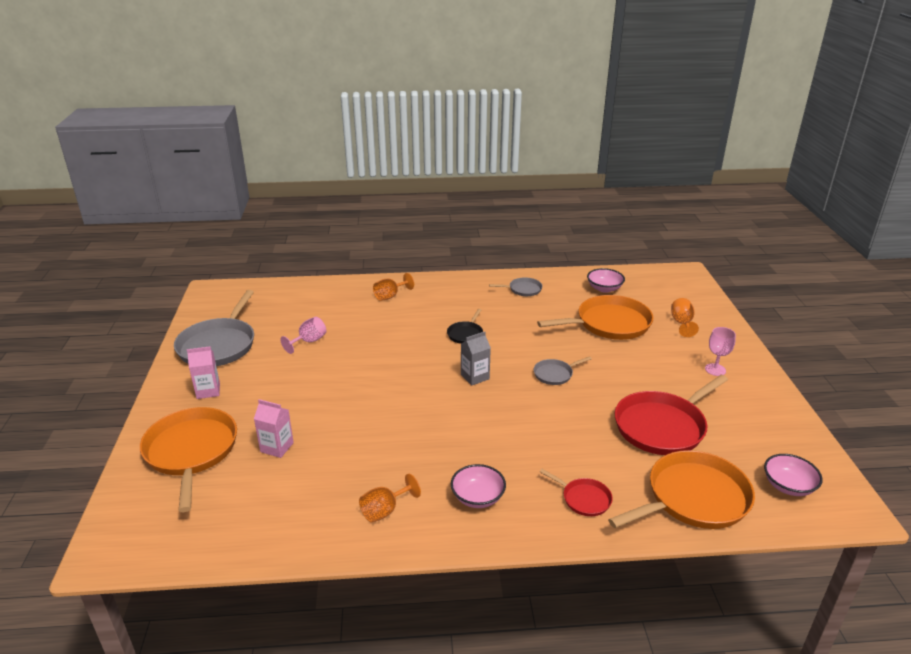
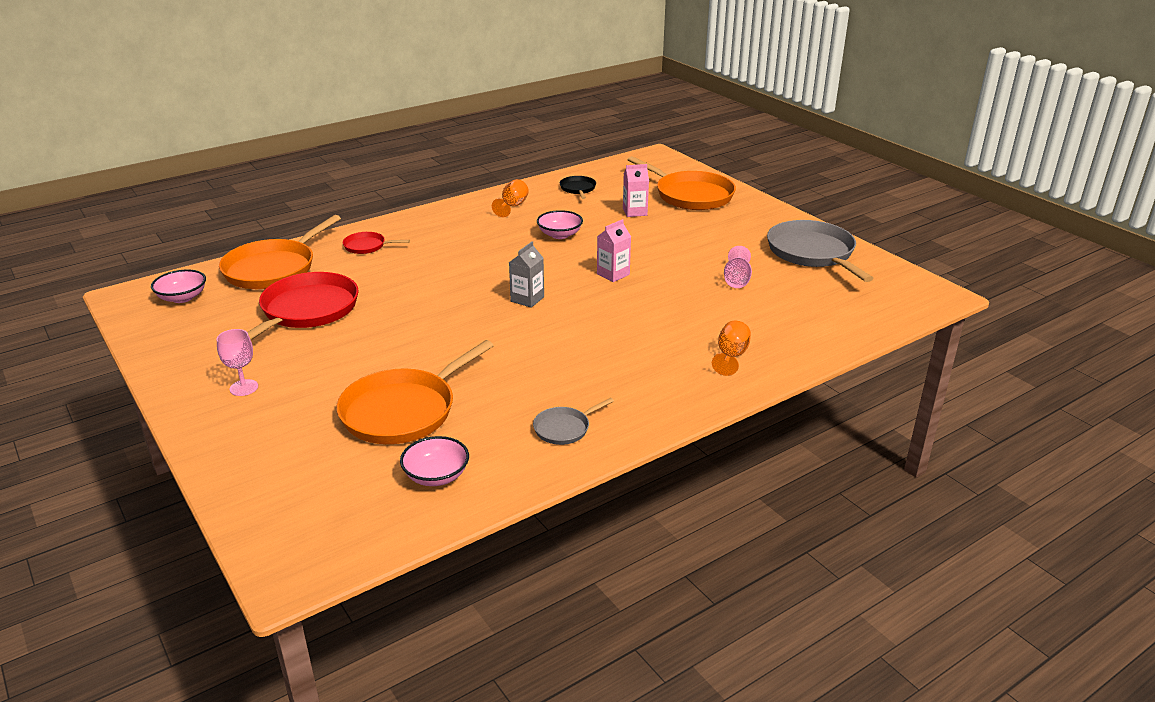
camera: 150 degrees right, 0 degrees up
pink carton [187,346,220,399] -> pink carton moved to [597,219,631,282]
black pan [447,309,483,344] -> black pan moved to [560,176,596,199]
pink bowl [451,464,506,508] -> pink bowl moved to [537,210,583,239]
grey pan [534,356,592,385] -> none
orange goblet [671,298,699,337] -> none

